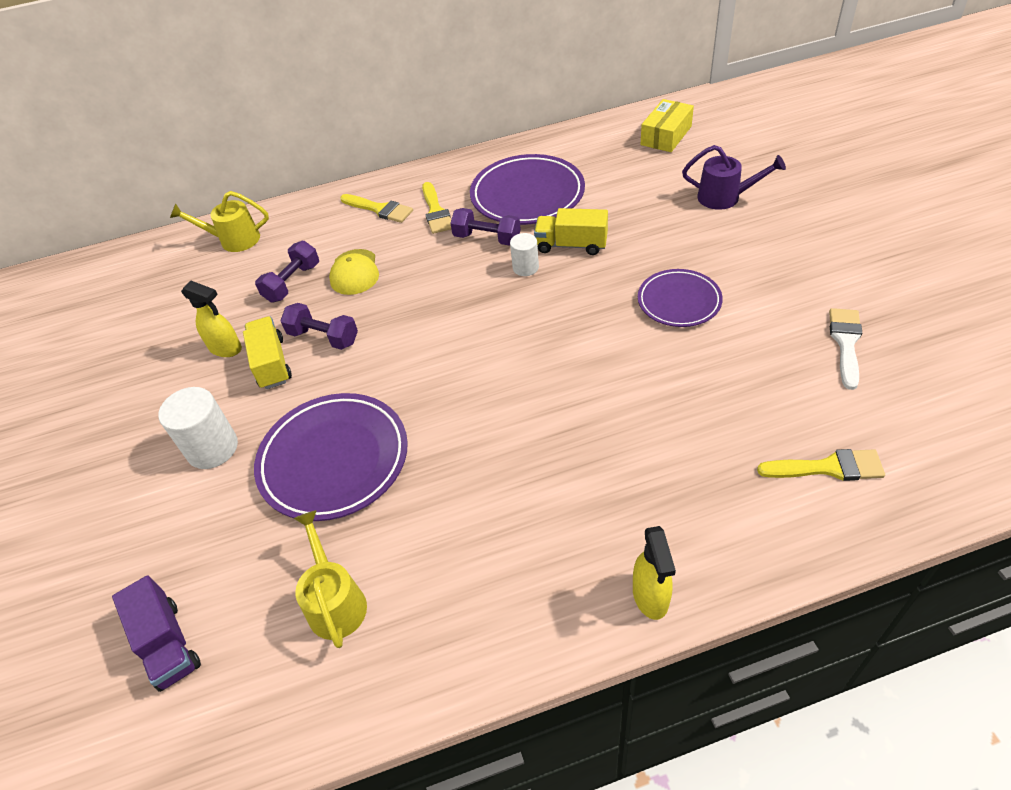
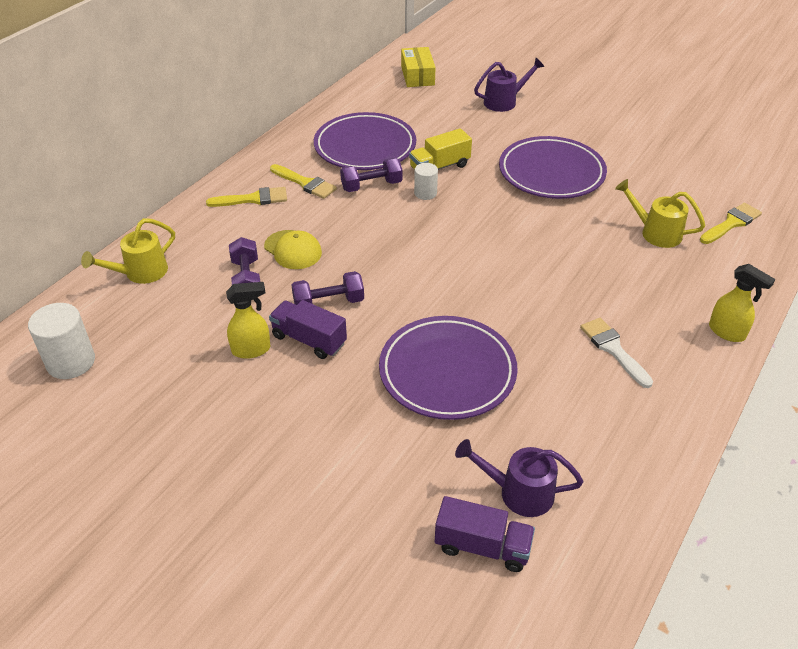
camera: 45 degrees left, 5 degrees down
white cylinder [158,387,238,469] -> white cylinder moved to [28,303,95,379]
yellow truck [243,316,292,389] -> purple truck [269,300,347,359]
yellow watering can [294,510,367,648] -> yellow watering can moved to [615,179,705,248]
purple plate [638,269,723,327] -> purple plate [499,136,607,199], size x1.63
white brush [829,308,862,390] -> white brush moved to [580,318,653,388]
none -> purple watering can [455,439,583,517]

